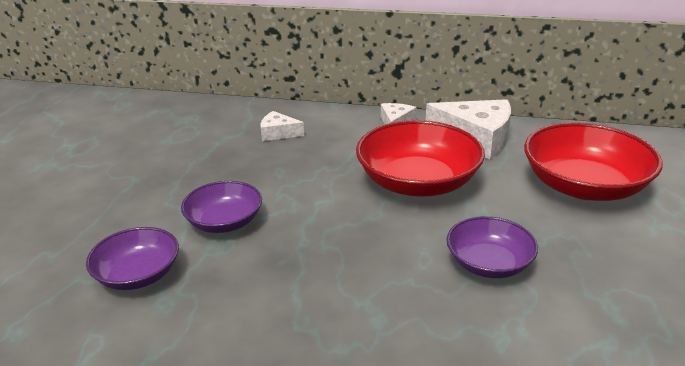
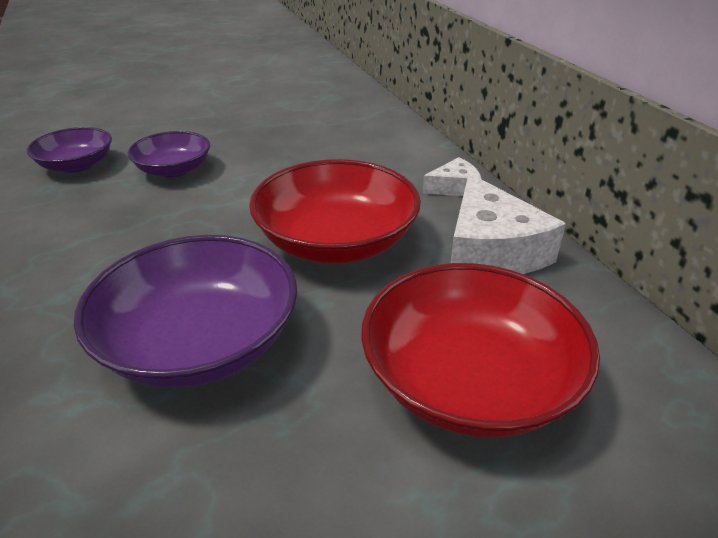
camera: 55 degrees right, 5 degrees up
white cheese [261,111,304,141] -> none
purple bowl [446,216,538,278] -> purple bowl [74,235,297,388], size x1.70

